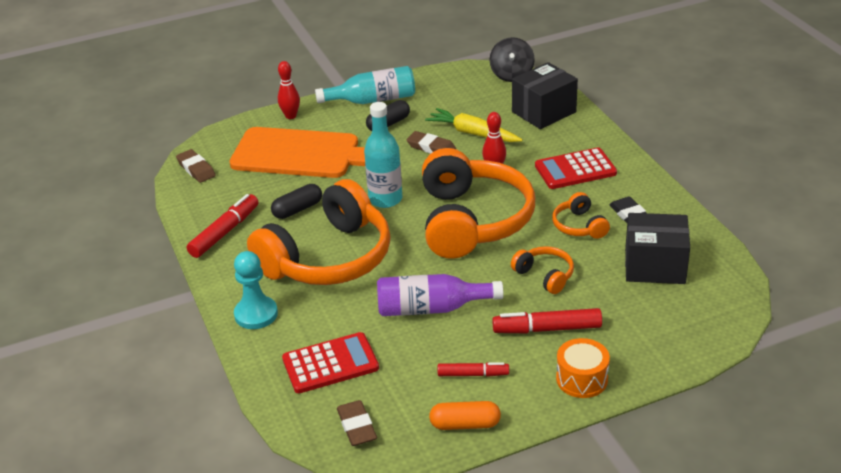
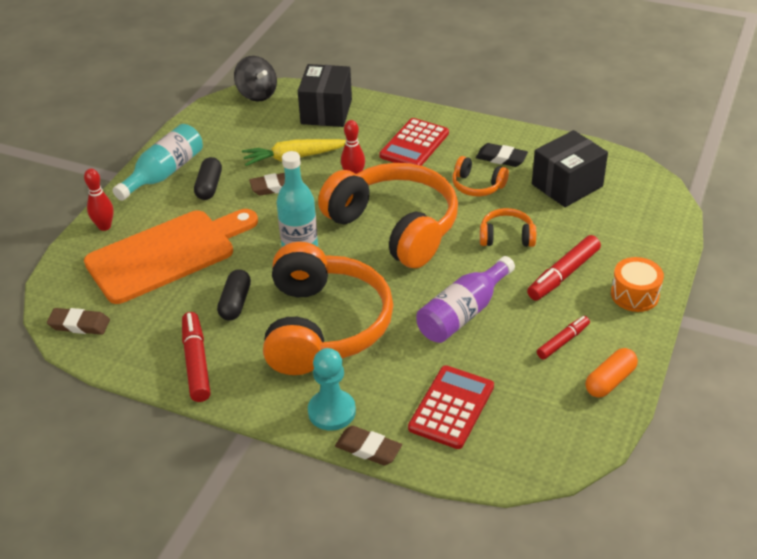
camera: 45 degrees left, 5 degrees up
brown eraser [337,400,377,446] -> brown eraser moved to [335,426,402,465]

